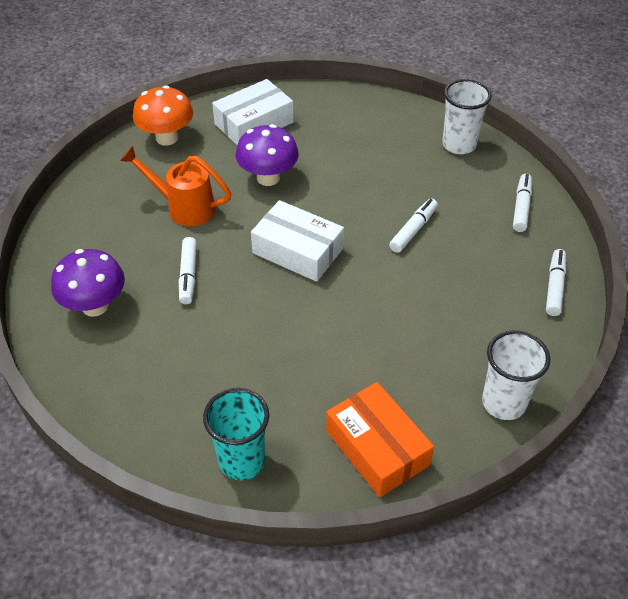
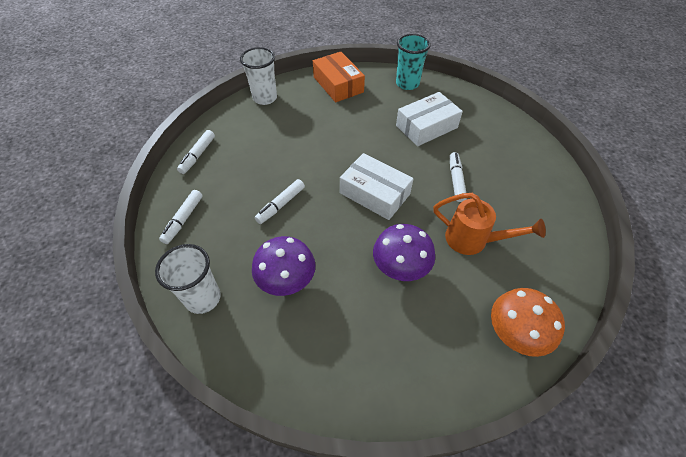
camera: 175 degrees left, 5 degrees up
purple mushroom [51,249,125,317] -> purple mushroom moved to [252,236,316,296]
white box [212,79,294,145] -> white box moved to [396,92,463,146]

